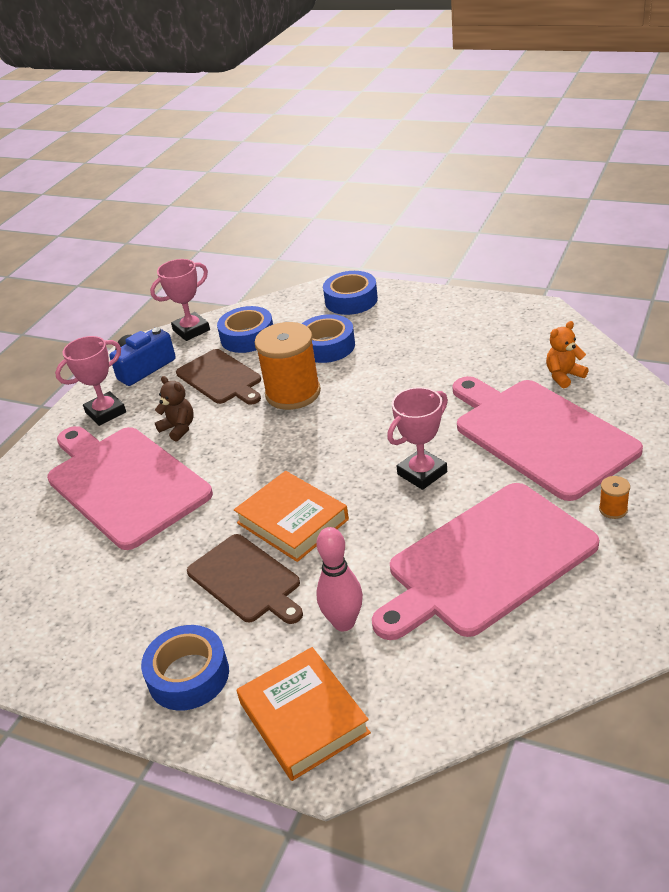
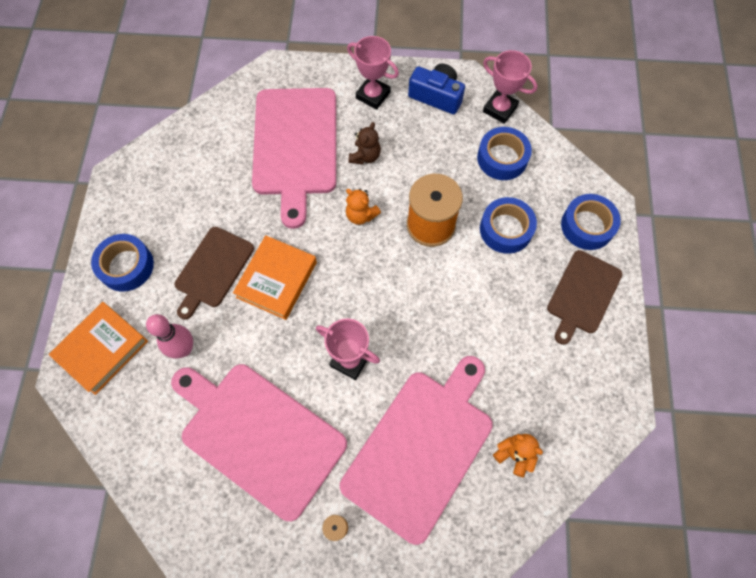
camera: 65 degrees right, 30 degrees up
pink cutting board [47,426,213,550] -> pink cutting board turned 150 degrees clockwise [252,88,336,229]
brown cutting board [176,349,261,405] -> brown cutting board moved to [547,250,622,345]
none -> orange teddy bear [346,189,381,225]

